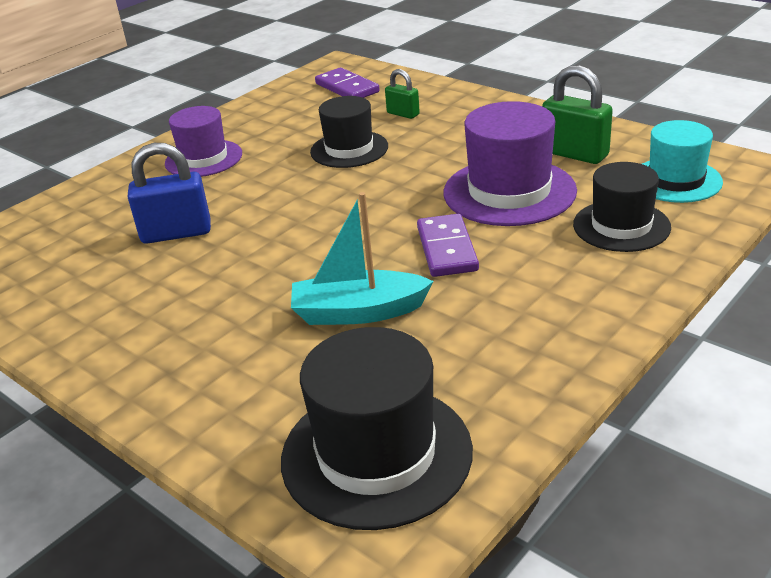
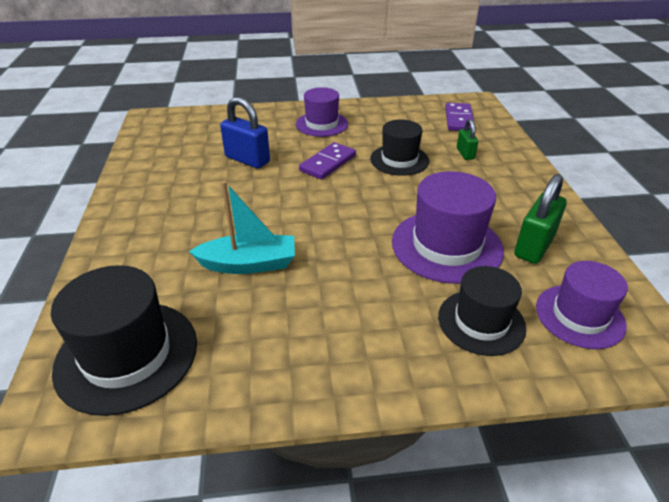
camera: 40 degrees right, 5 degrees up
turquoise boat [291,192,434,325] -> turquoise boat turned 135 degrees clockwise [189,181,295,274]
purple domino [417,214,479,277] -> purple domino moved to [299,142,356,180]
green padlock [542,65,613,164] -> green padlock turned 45 degrees clockwise [514,174,567,264]
turquoise hat [642,120,723,203] -> purple hat [536,261,628,349]

